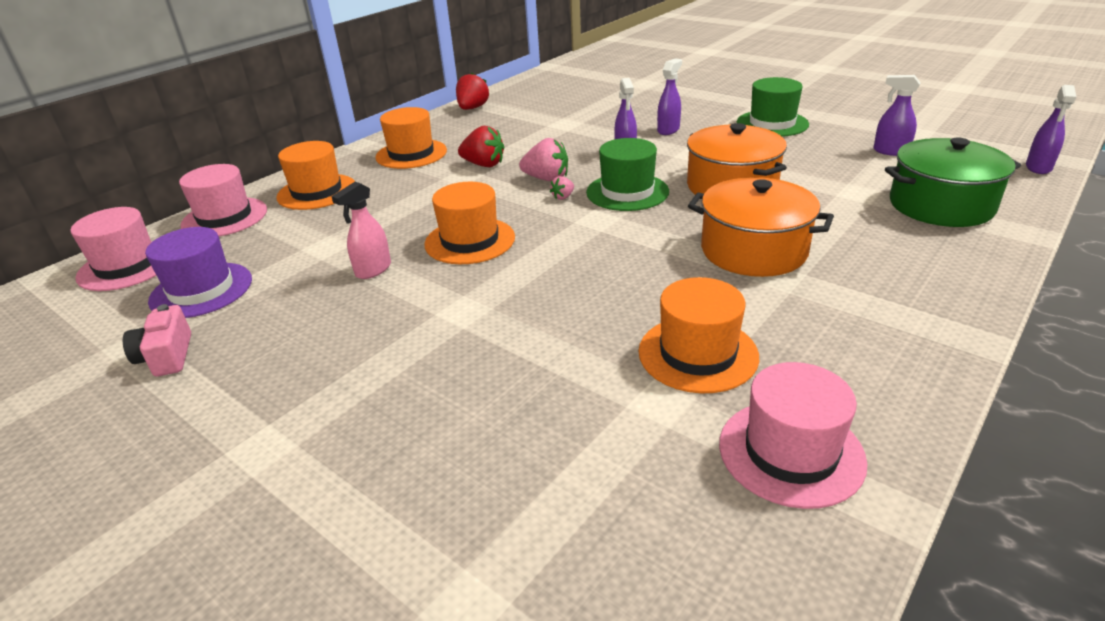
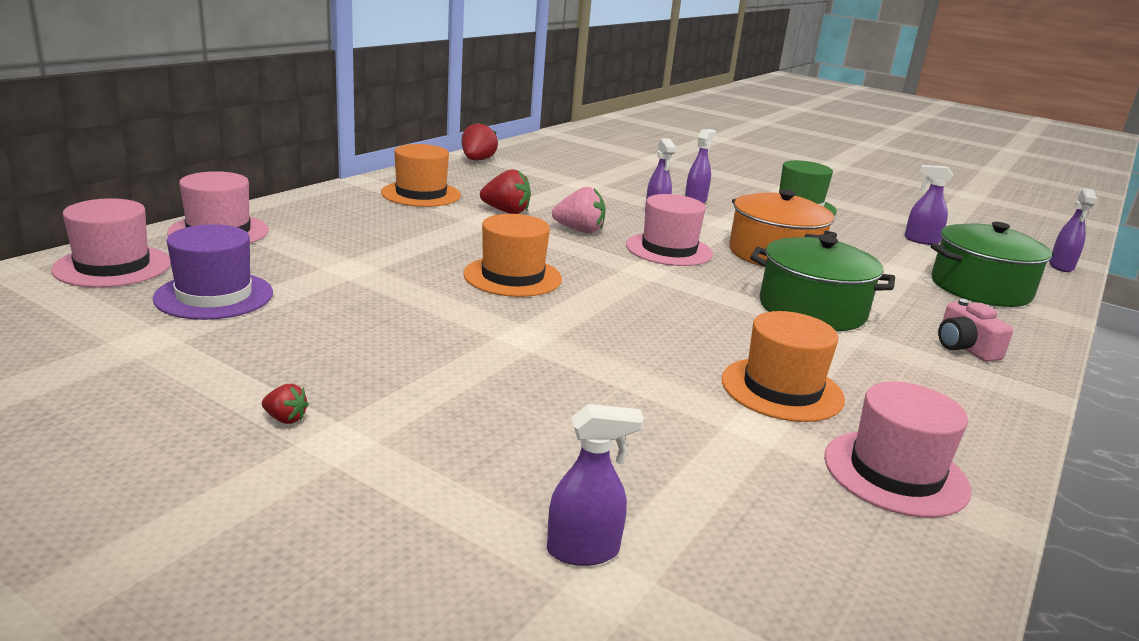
camera: 10 degrees left, 10 degrees down
pink camera [123,304,191,376] -> pink camera moved to [938,299,1014,362]
orange hat [276,141,355,210] -> none
pink spray bottle [331,182,391,279] -> none
pink strawberry [550,176,574,200] -> none
green hat [586,138,669,211] -> pink hat [626,194,713,266]
orange pot [688,177,834,277] -> green pot [750,236,895,331]
none -> red strawberry [262,384,309,424]
none -> purple spray bottle [547,404,644,566]

